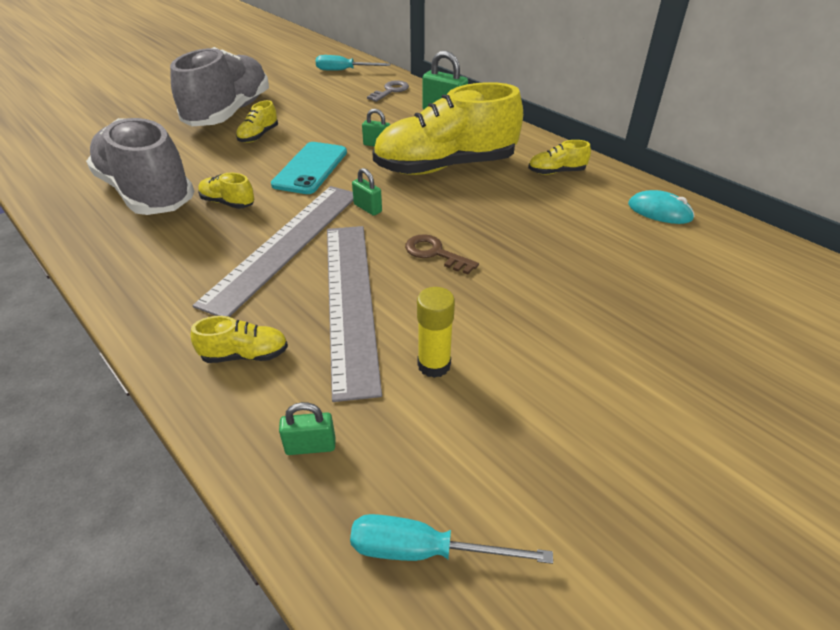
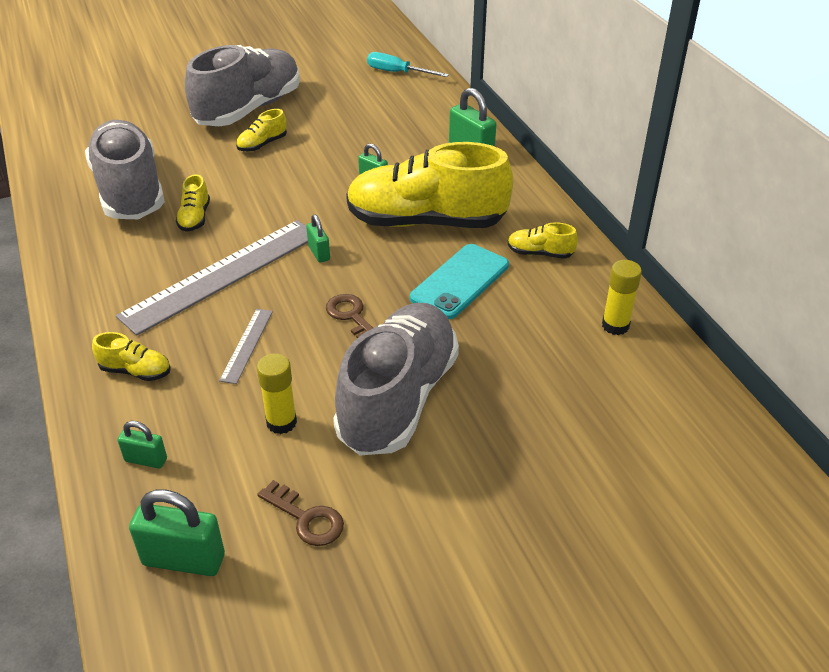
camera: 20 degrees right, 0 degrees up
yellow shoe [198,173,255,209] -> yellow shoe turned 135 degrees counterclockwise [175,174,210,232]
turquoise phone [271,142,347,194] -> turquoise phone moved to [410,244,509,319]
grey ruler [327,226,382,402] -> grey ruler [219,309,273,384], size x0.45
turquoise screwdriver [350,514,553,564] -> green padlock [129,489,225,576]
grey key [367,80,409,102] -> none
turquoise mouse [628,190,695,224] -> yellow glue stick [602,260,642,335]
none -> brown key [257,480,344,546]
none -> grey shoe [333,303,459,455]

